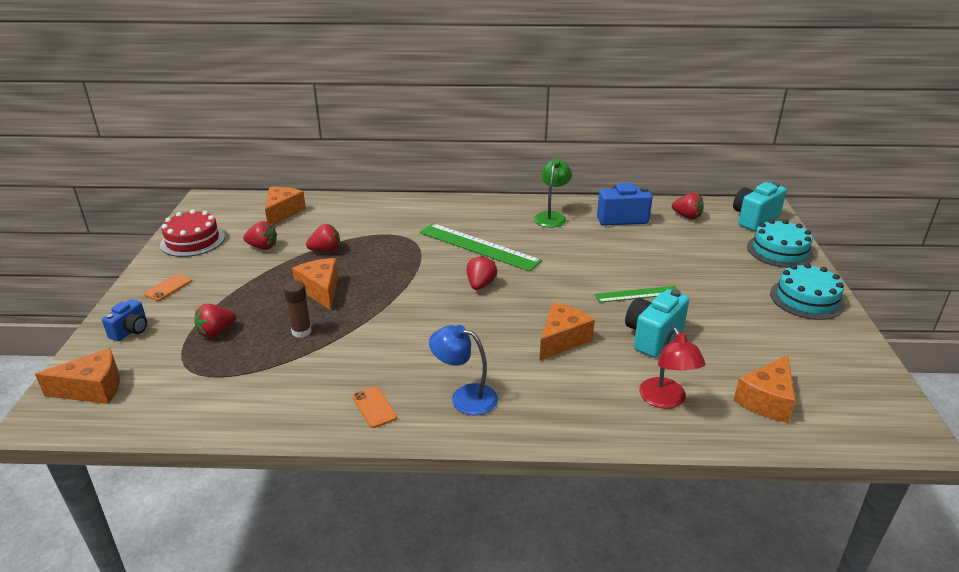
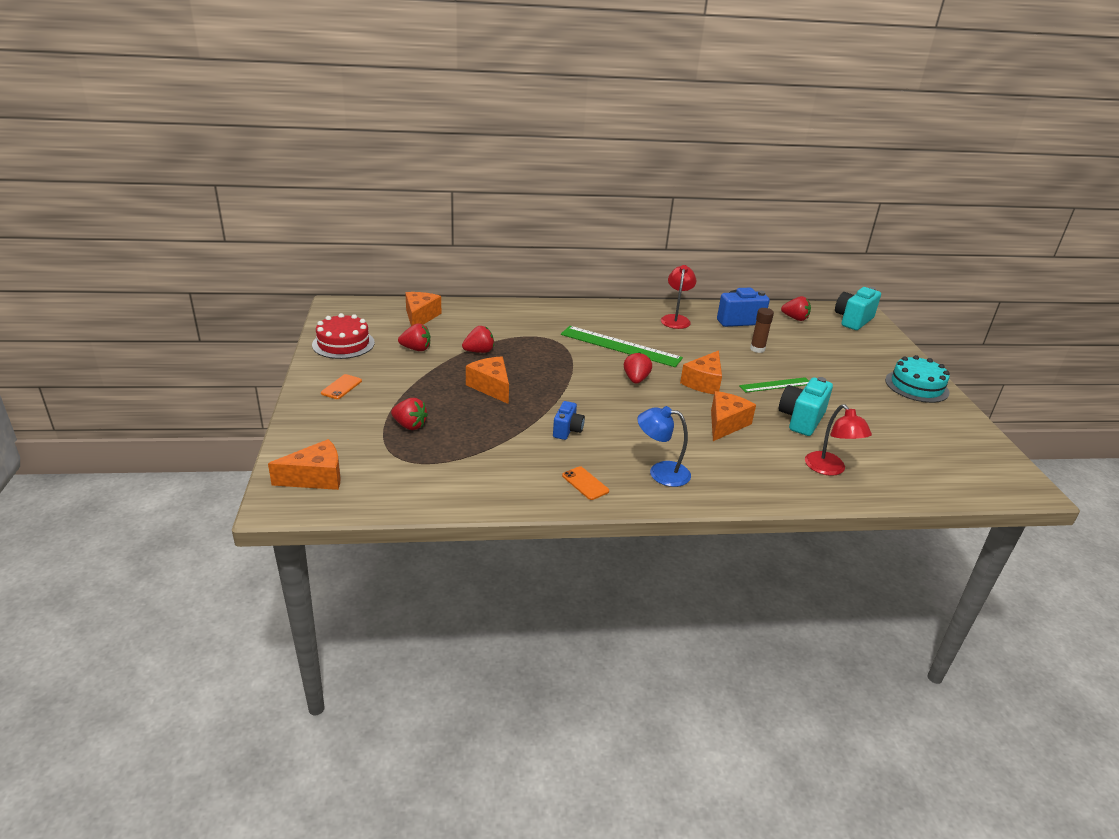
camera: 10 degrees left, 0 degrees up
blue camera [102,299,147,341] -> blue camera moved to [553,401,585,440]
red strawberry [195,304,236,338] -> red strawberry turned 105 degrees counterclockwise [391,398,428,430]
brown glue stick [284,281,312,338] -> brown glue stick moved to [750,308,774,353]
green lamp [534,159,572,228] -> red lamp [661,265,696,329]
orange cheese [734,355,796,423] -> orange cheese moved to [680,351,722,394]
turquoise cake [747,219,814,268] -> none

